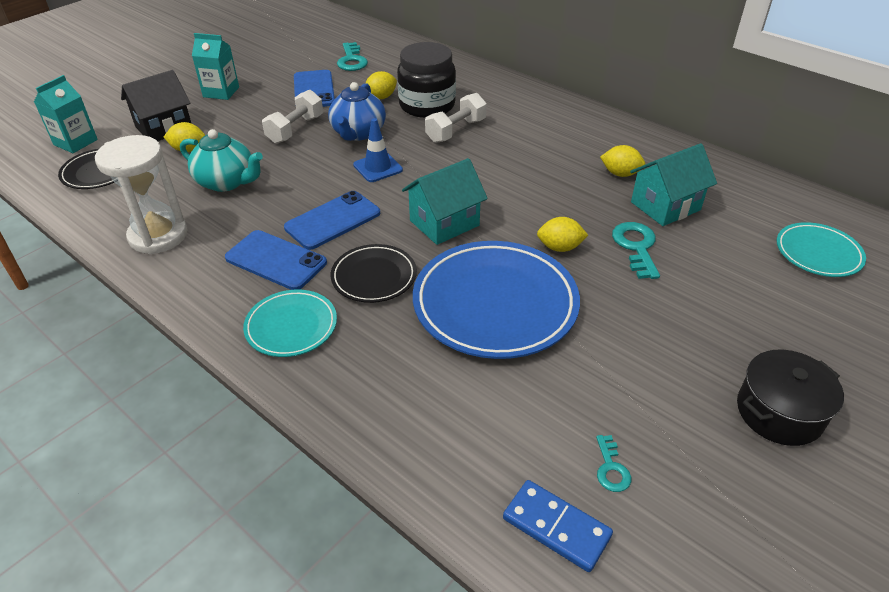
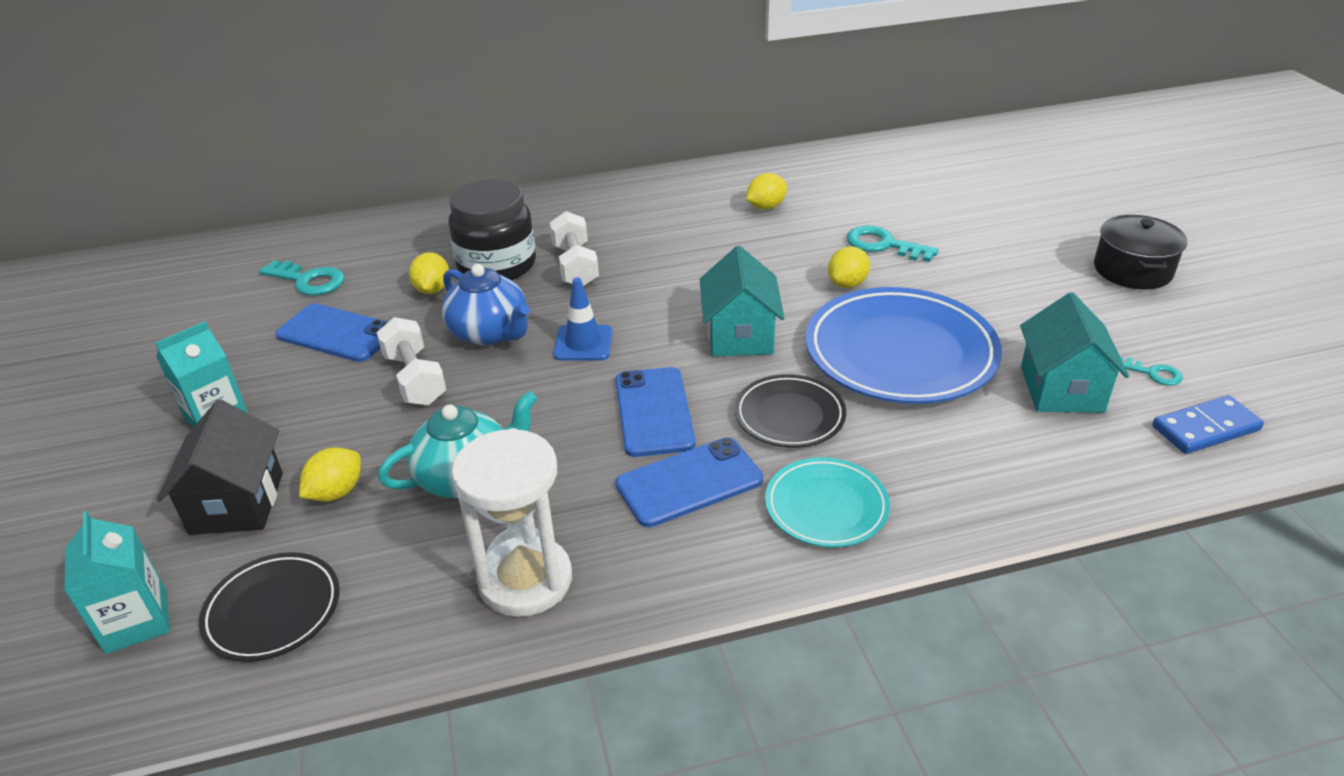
camera: 55 degrees left, 5 degrees down
turquoise house [630,143,717,226] -> turquoise house moved to [1020,292,1129,413]
turquoise plate [777,222,866,277] -> none

